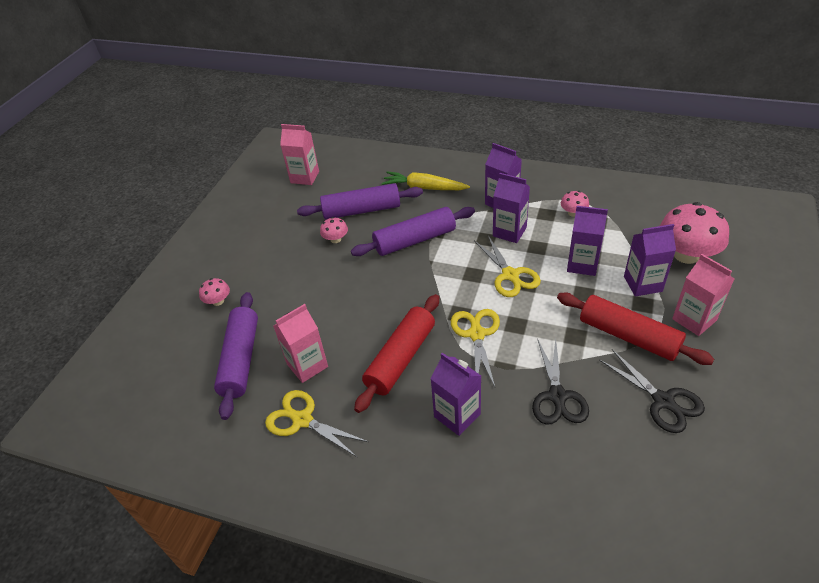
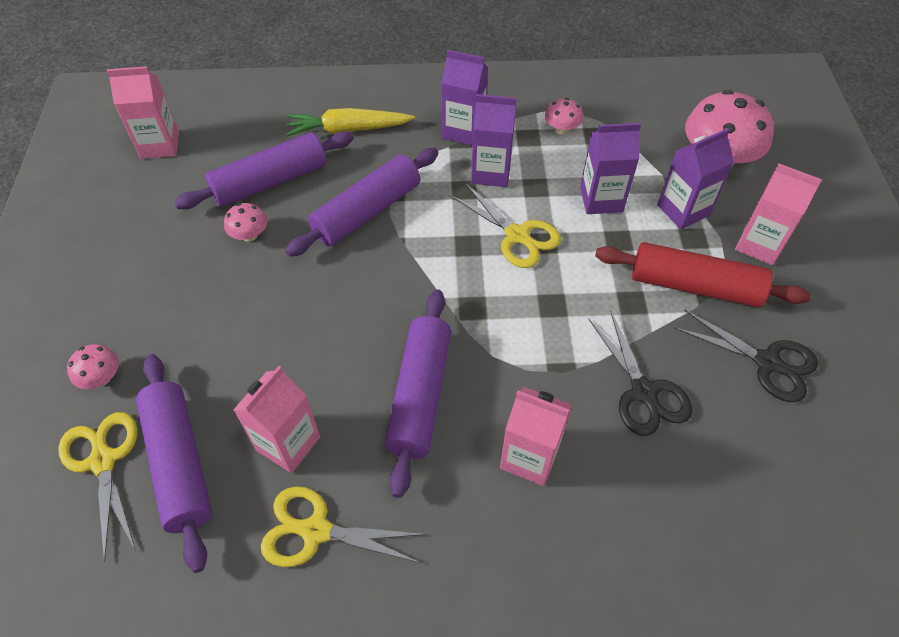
camera: 25 degrees left, 10 degrees up
red rolling pin [354,294,439,413] -> purple rolling pin [384,289,451,498]
purple carton [431,353,481,436] -> pink carton [500,387,572,486]
yellow scissors [451,309,500,387] -> yellow scissors moved to [58,412,137,562]

